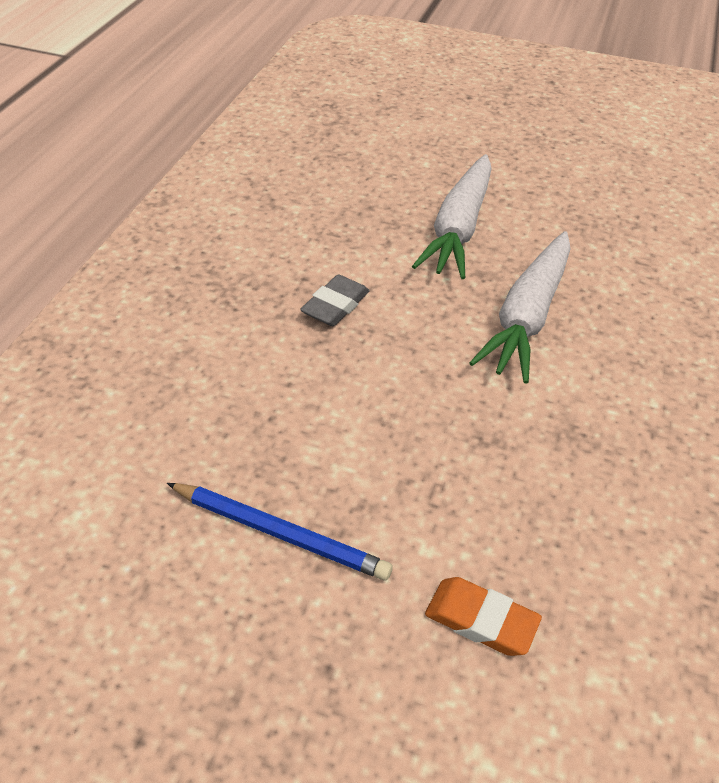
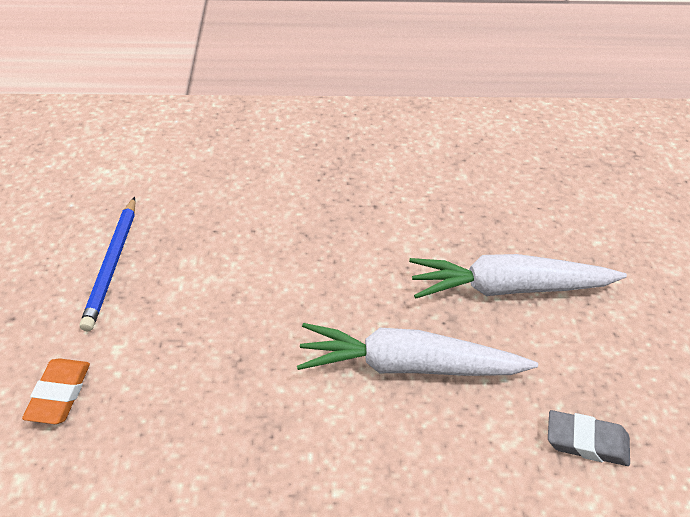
camera: 70 degrees right, 0 degrees up
grey eraser [300,275,370,326] -> grey eraser moved to [548,410,630,466]

